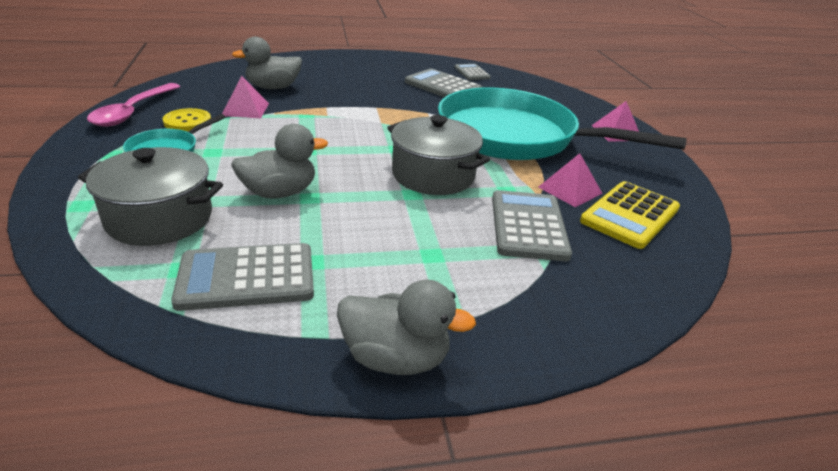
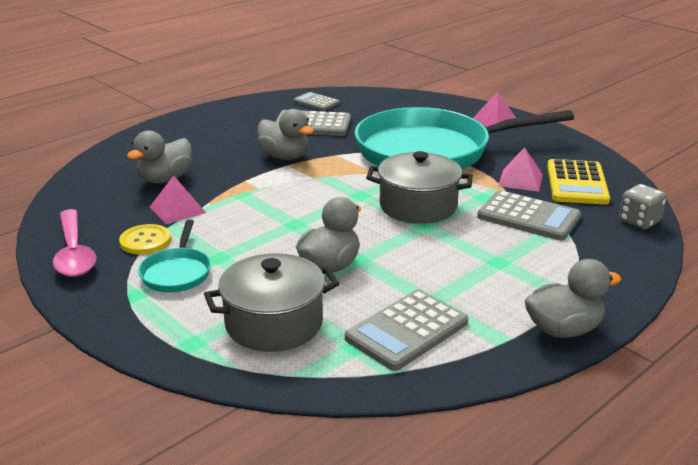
camera: 30 degrees left, 5 degrees down
grey calculator [492,190,572,261] -> grey calculator turned 150 degrees clockwise [477,190,581,241]
none -> grey duck [257,109,314,160]
none -> grey dice [619,184,667,229]

